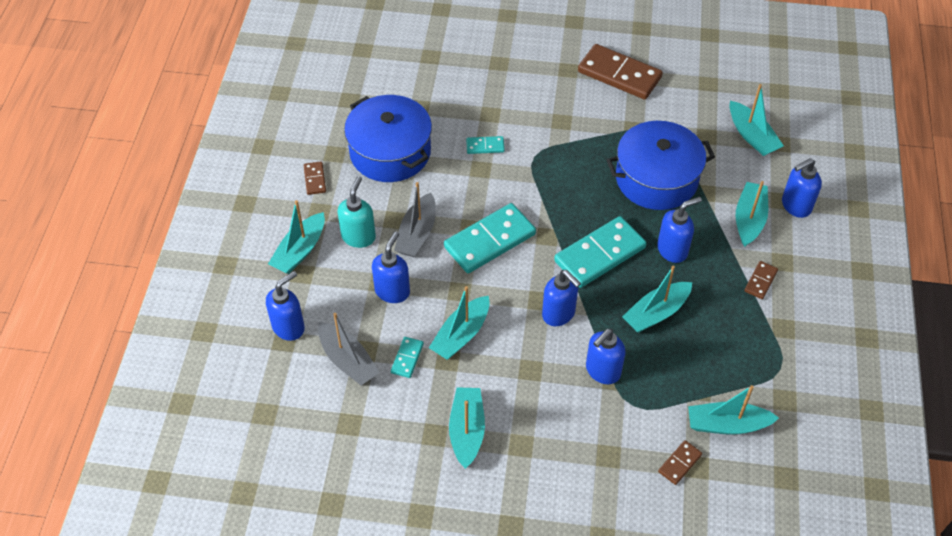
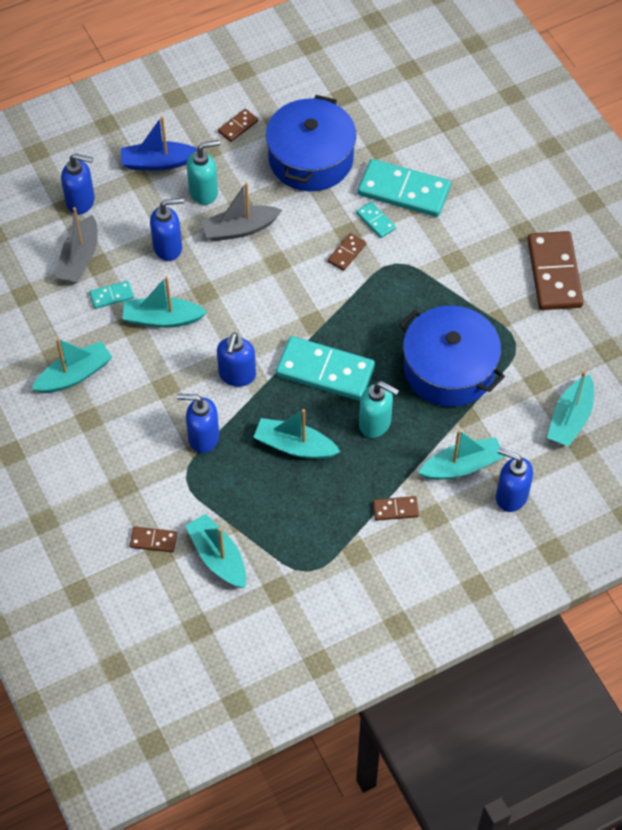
camera: 55 degrees right, 5 degrees up
turquoise boat [268,200,325,274] -> blue boat [121,116,197,170]
turquoise domino [444,203,536,273] -> turquoise domino moved to [358,159,451,217]
blue soap dispenser [657,197,702,263] -> turquoise soap dispenser [359,381,399,438]
none -> brown domino [328,233,366,271]

